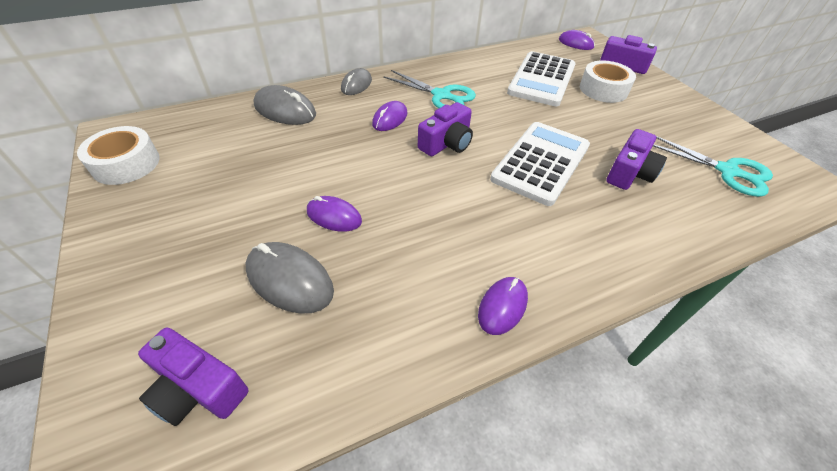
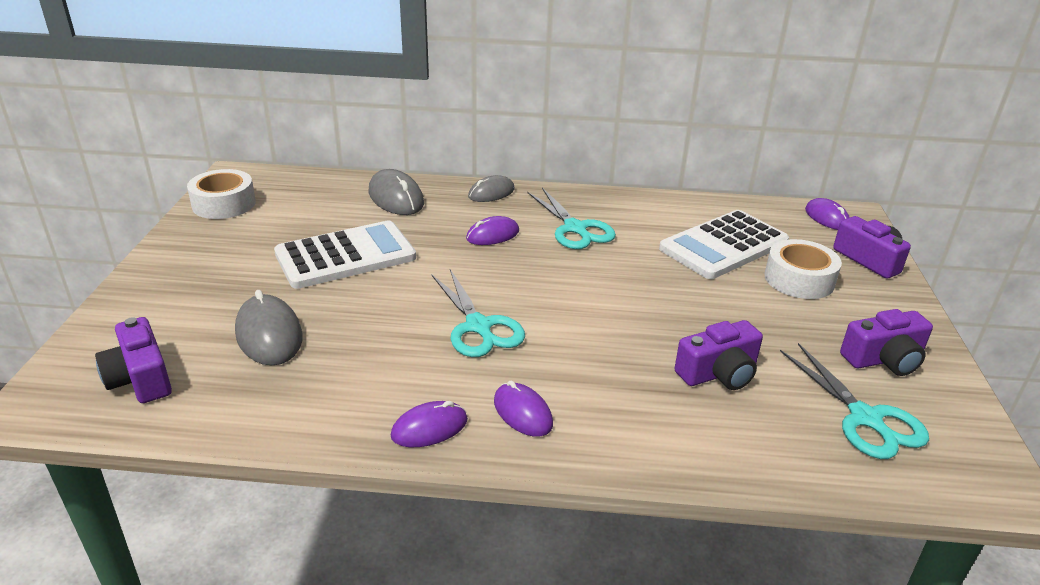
camera: 30 degrees right, 15 degrees down
purple mouse [307,196,362,232] -> purple mouse moved to [494,381,553,437]
purple camera [418,102,473,156] -> purple camera moved to [840,309,933,376]
white calculator [490,122,590,206] -> white calculator moved to [274,220,416,289]
none -> turquoise scissors [431,269,525,357]

